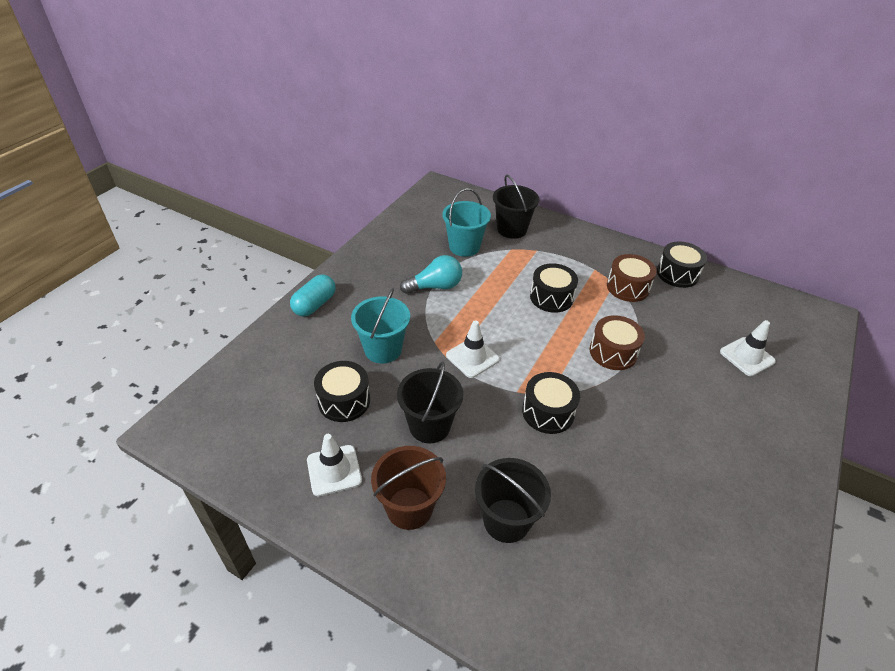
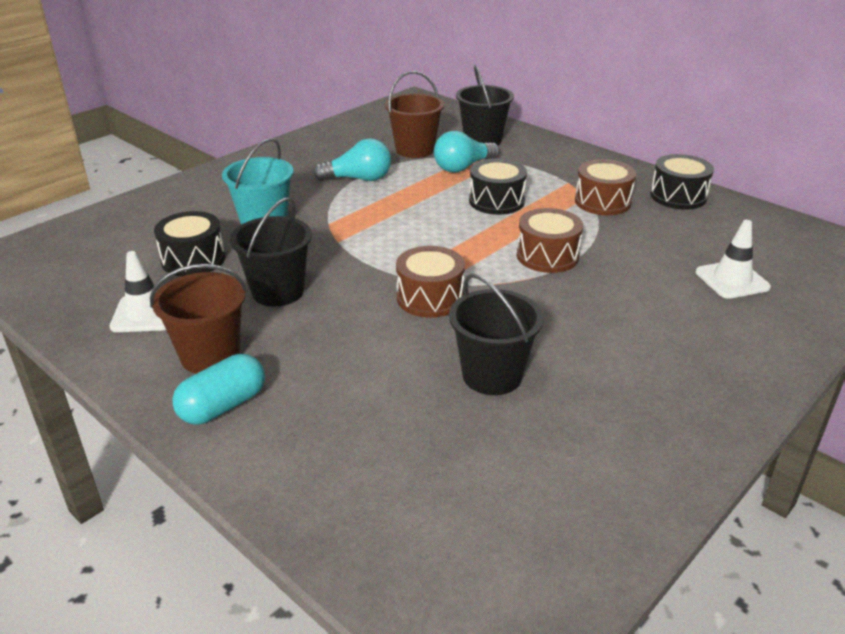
camera: 15 degrees right, 10 degrees down
turquoise capsule [290,274,336,316] -> turquoise capsule moved to [172,354,265,425]
turquoise bucket [442,188,491,257] -> brown bucket [385,71,444,158]
white traffic cone [446,320,500,378] -> none
black bucket [475,458,551,543] -> black bucket moved to [449,274,544,395]
black drum [522,372,580,434] -> brown drum [396,246,465,318]
none -> turquoise light bulb [434,131,499,172]

